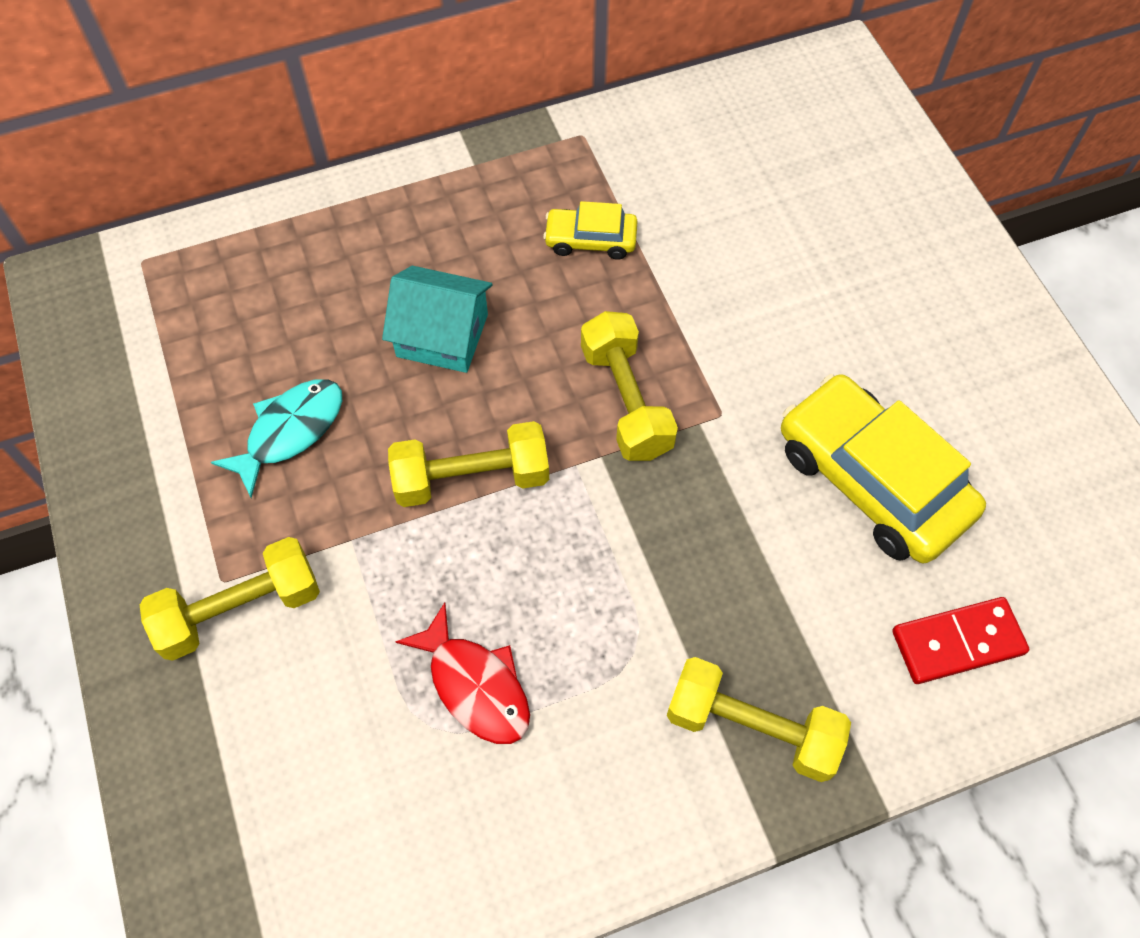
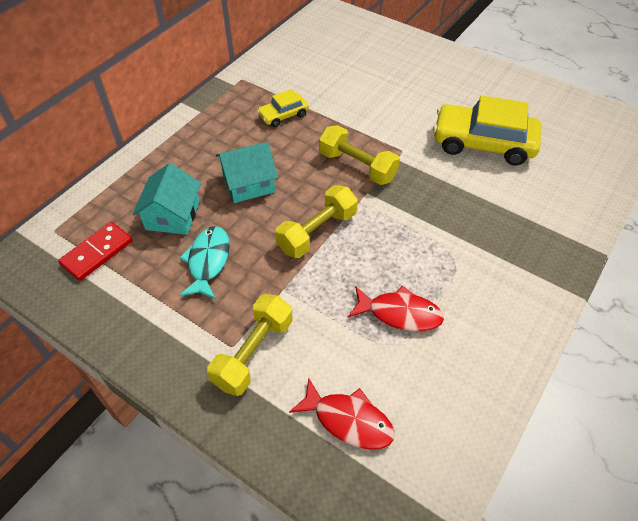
camera: 35 degrees left, 10 degrees down
yellow dumbbell [667,657,851,782] -> none
red domino [892,597,1029,684] -> red domino moved to [58,222,133,281]
none -> turquoise house [133,163,201,235]
none -> red fish [289,378,395,450]

